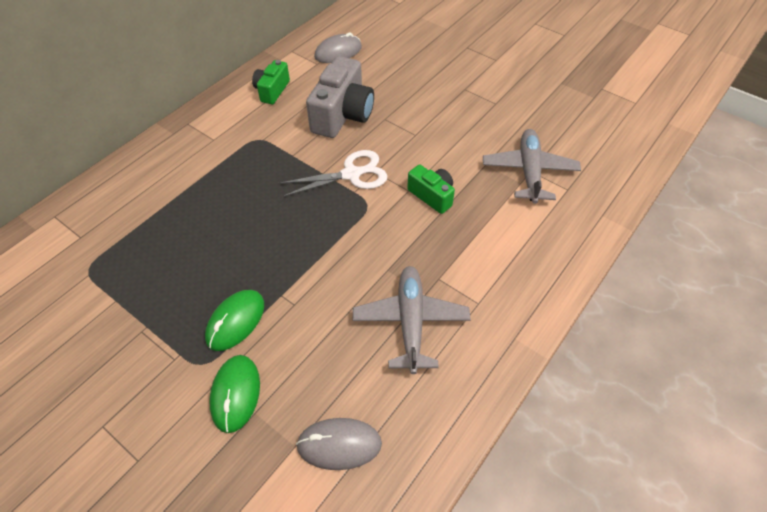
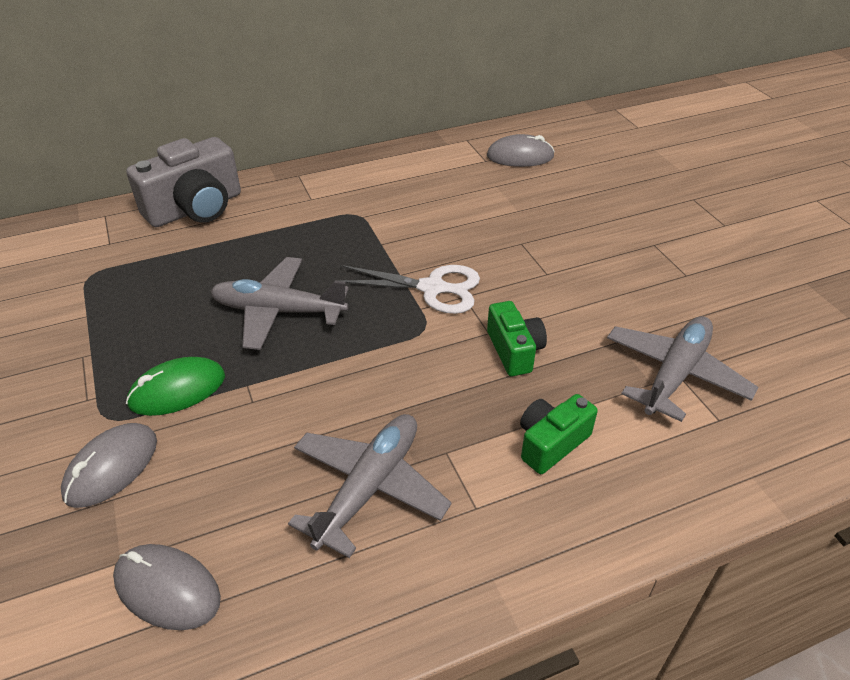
camera: 30 degrees right, 10 degrees down
green mouse [209,355,260,433] -> grey mouse [61,423,157,508]
green camera [252,60,290,104] -> green camera moved to [520,394,598,474]
grey camera [306,56,374,138] -> grey camera moved to [126,137,241,227]
none -> grey plane [210,257,349,350]

